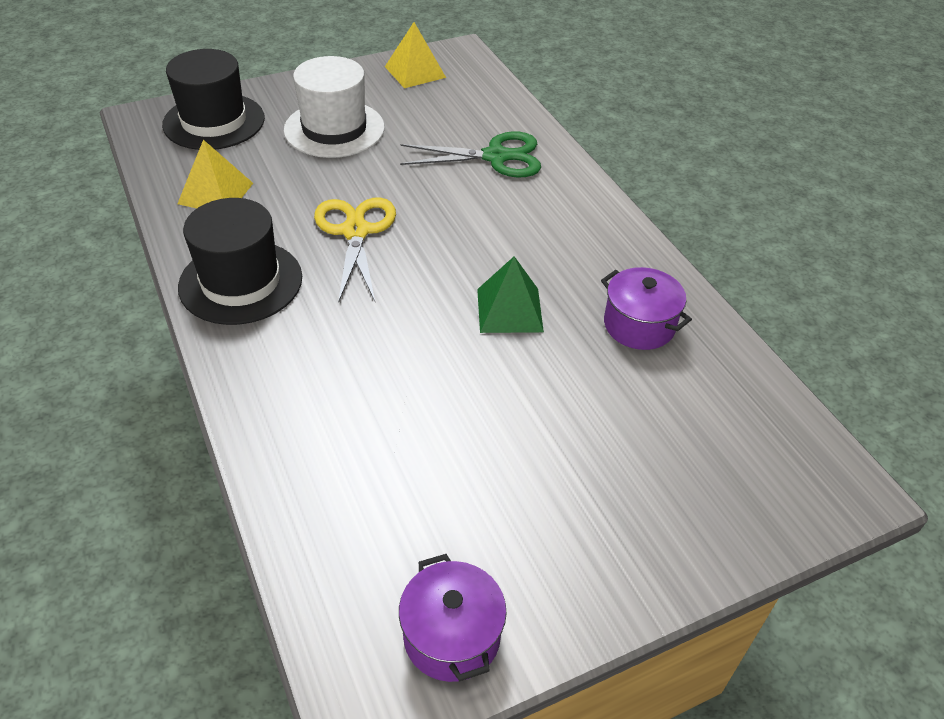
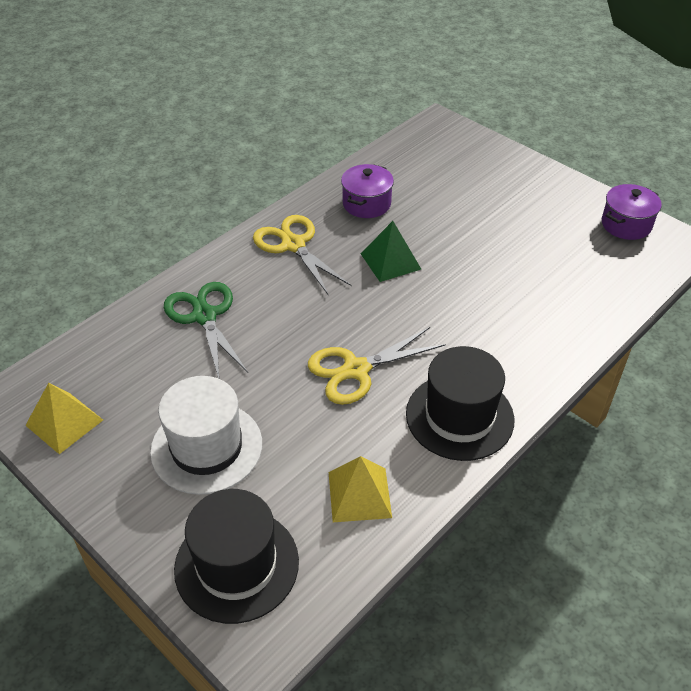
camera: 110 degrees left, 0 degrees up
none -> yellow scissors [253,215,351,296]

